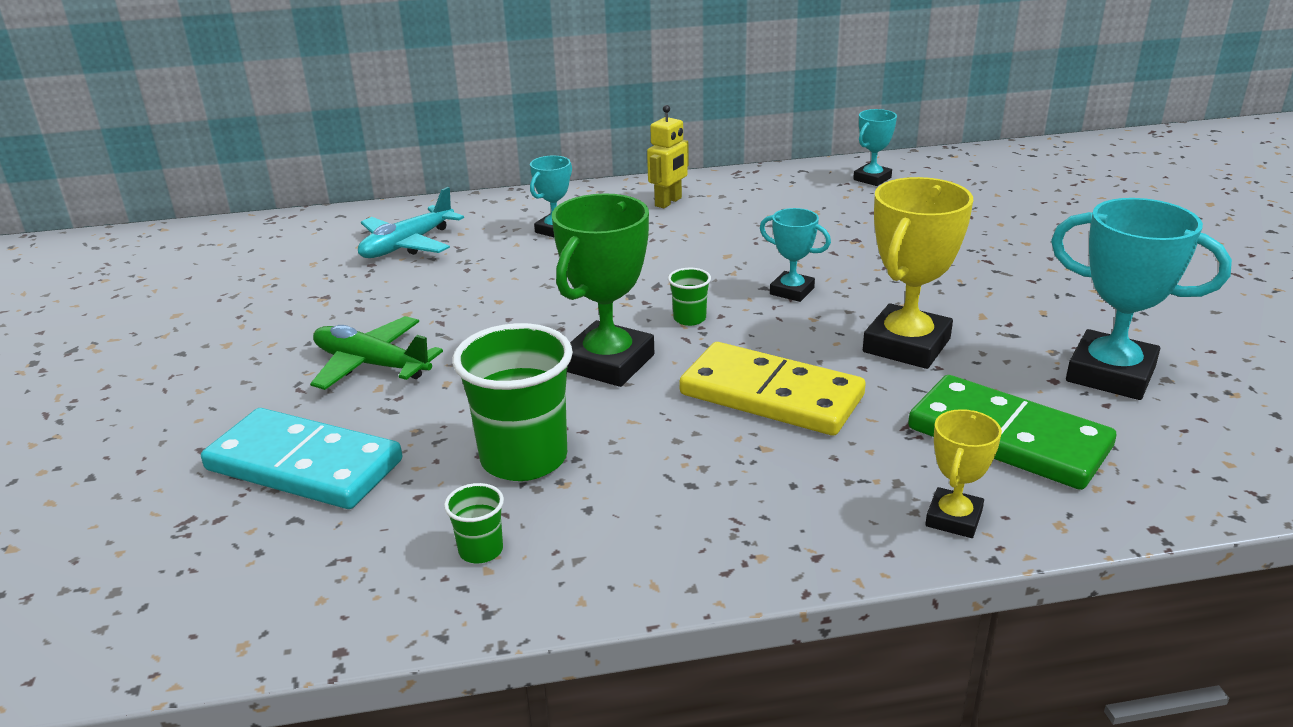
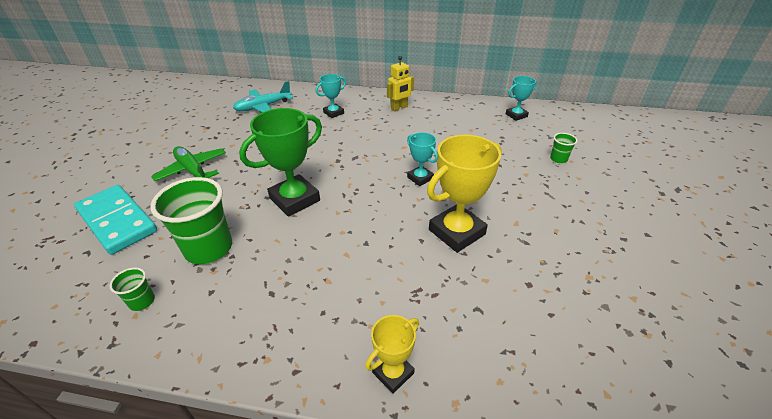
camera: 20 degrees right, 10 degrees up
green cup [668,268,711,326] -> green cup moved to [550,133,578,163]
yellow domino [679,342,866,435] -> none
green domino [908,375,1116,490] -> none
turquoise trophy [1051,198,1232,400] -> none

